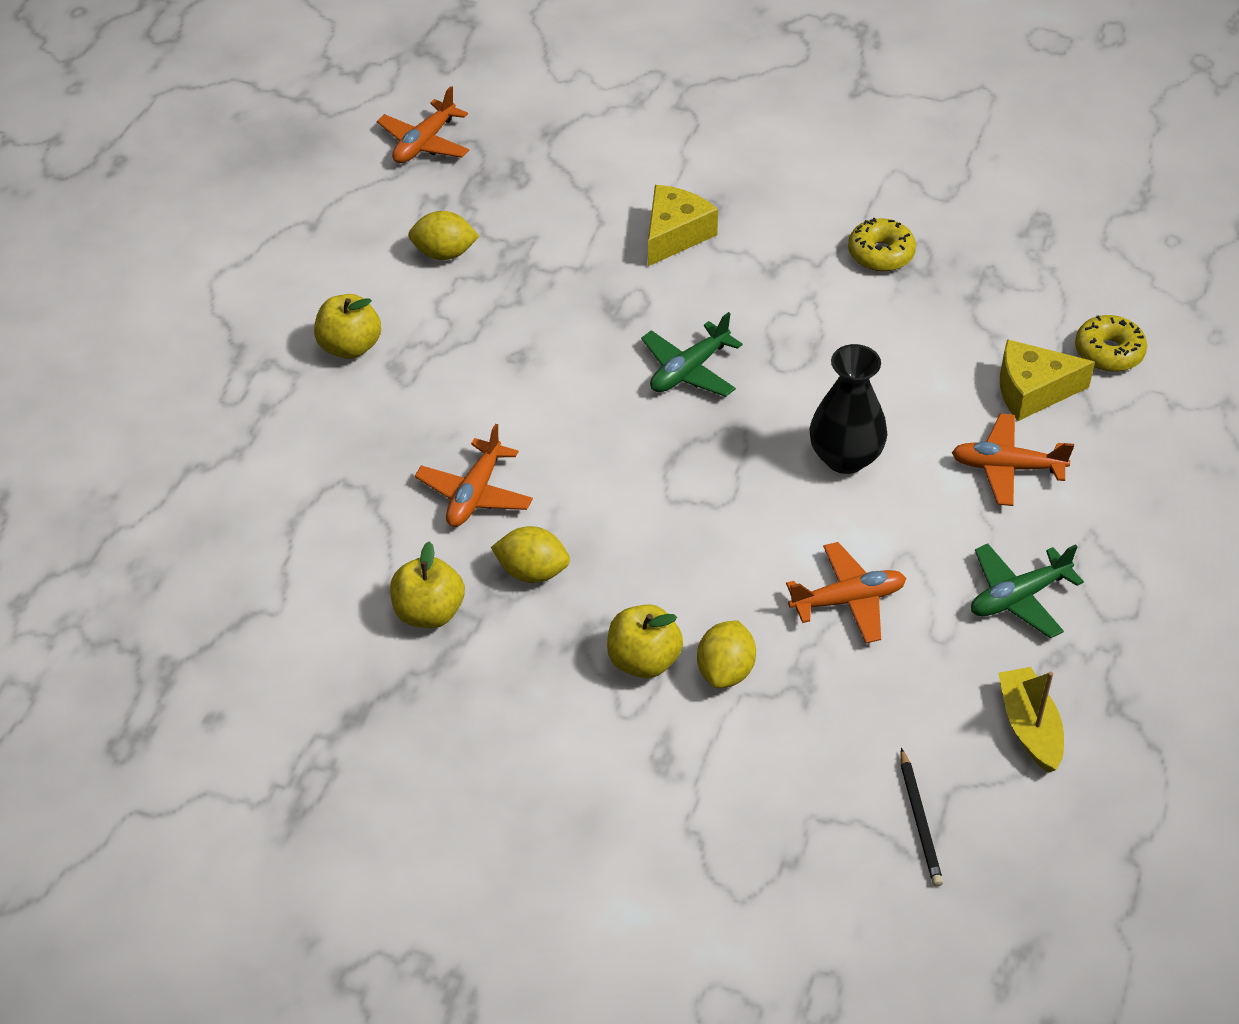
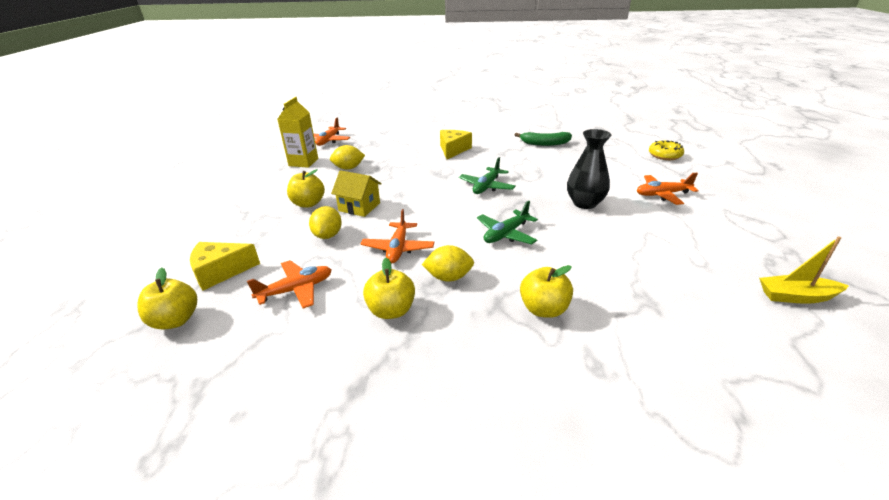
camera: 15 degrees left, 15 degrees down
yellow lemon [697,620,756,688] -> yellow lemon moved to [309,206,342,239]
orange plane [786,542,906,643] -> orange plane moved to [247,260,332,309]
yellow donut [848,218,916,271] -> green banana [515,132,572,146]
black pencil [900,748,943,886] -> none
green plane [971,543,1084,639] -> green plane moved to [477,201,538,244]
yellow boat [998,667,1064,773] -> yellow boat turned 60 degrees counterclockwise [759,236,849,304]
yellow cheese [1000,339,1095,421] -> yellow cheese moved to [190,242,260,291]
none -> yellow apple [137,267,197,329]
none -> yellow carton [277,97,318,168]
none -> yellow house [331,170,382,217]

